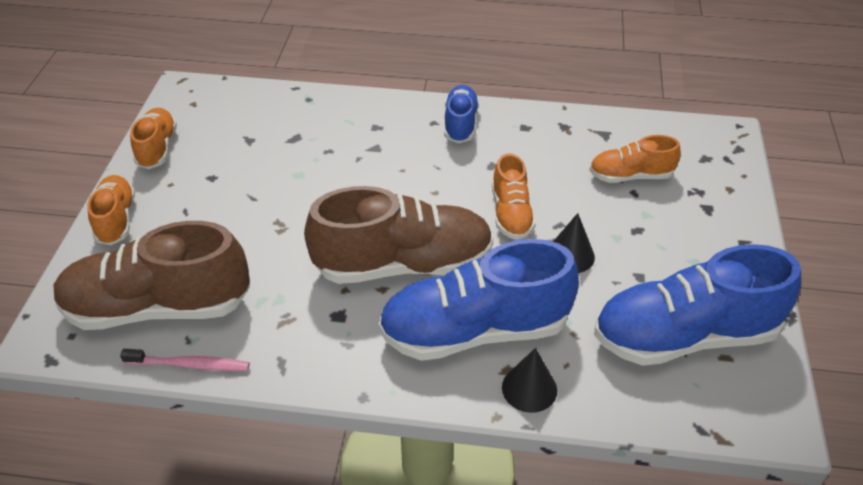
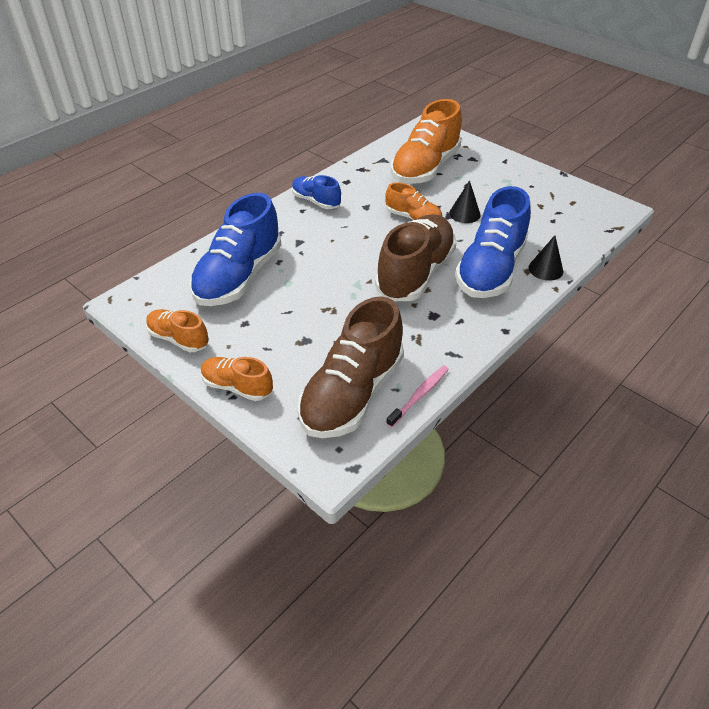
camera: 55 degrees left, 0 degrees up
orange shoe [589,135,681,183] -> orange shoe [391,99,462,184], size x1.89
blue shoe [594,244,801,366] -> blue shoe moved to [189,193,281,306]

